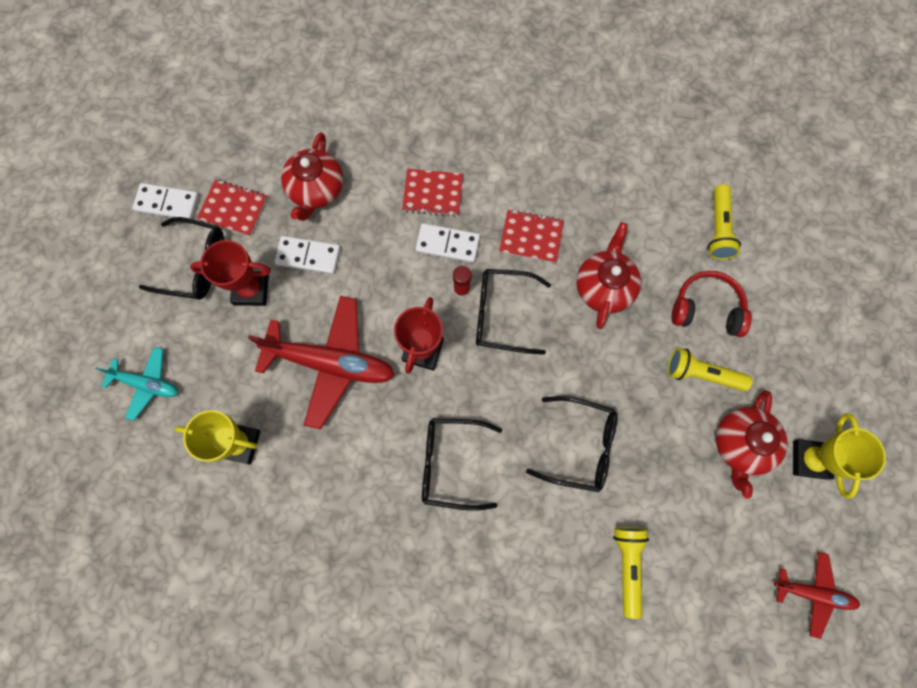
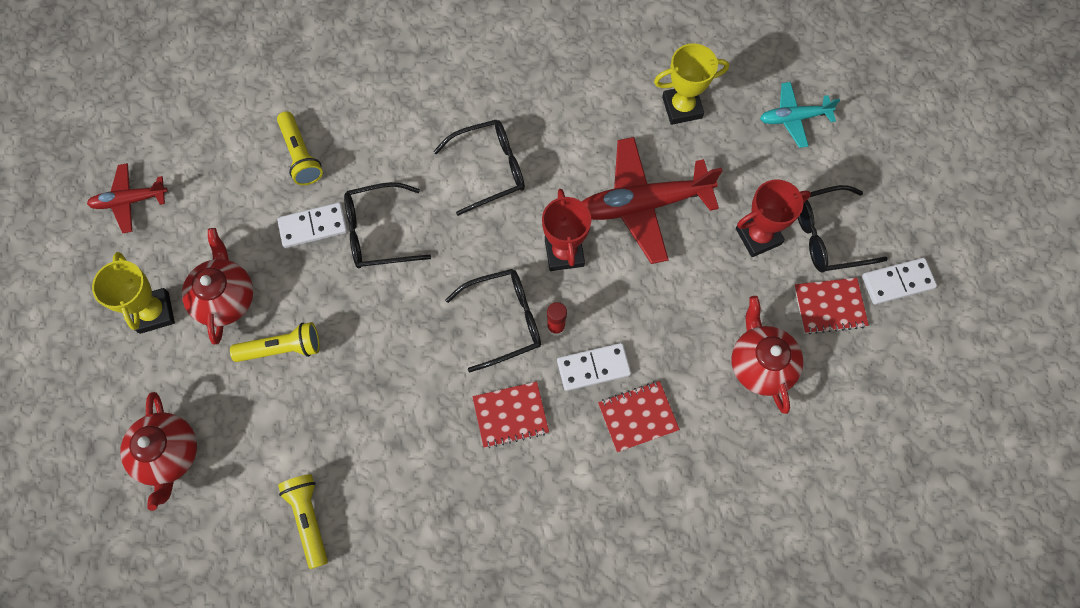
camera: 155 degrees right, 5 degrees down
white domino [274,236,340,274] -> white domino moved to [277,202,348,248]
red teapot [576,222,641,329] -> red teapot moved to [120,392,197,511]
red headphones [672,271,752,337] -> none

